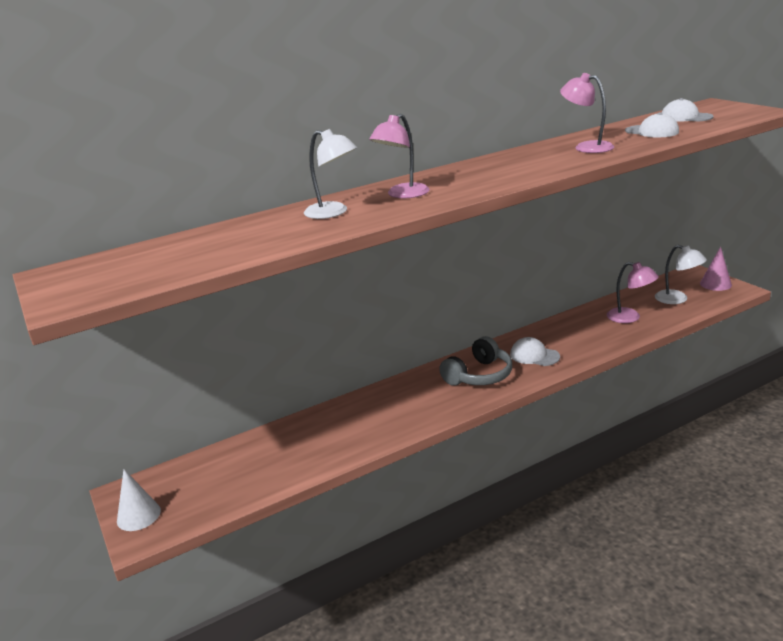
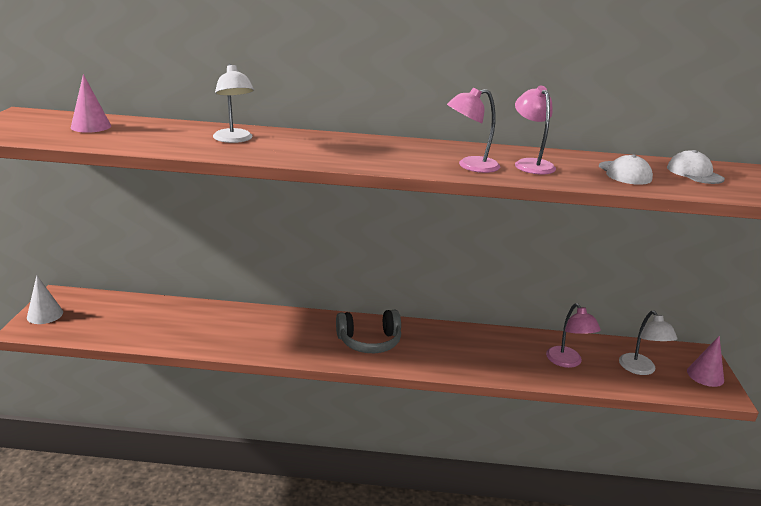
camera: 30 degrees right, 0 degrees up
pink lamp [369,114,430,198] -> pink lamp moved to [447,87,500,173]
white cap [510,337,560,366] -> none
none -> pink cone [71,74,111,133]

